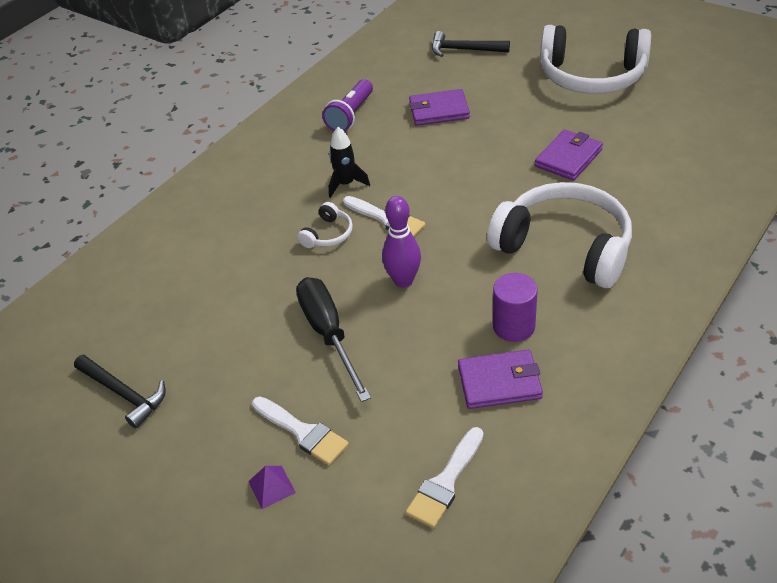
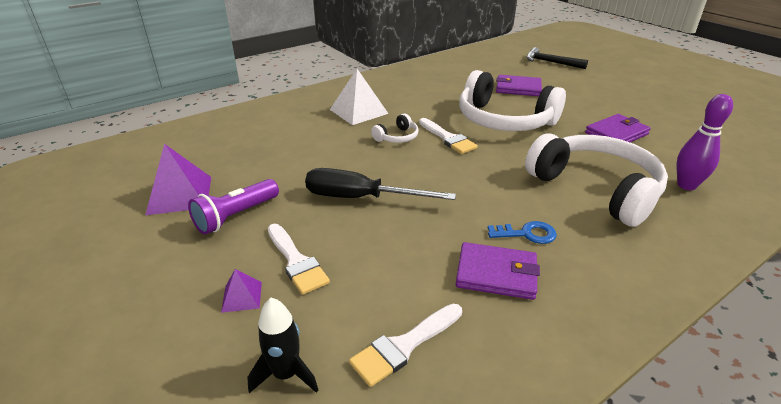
camera: 15 degrees right, 10 degrees down
black hammer [74,355,166,429] -> purple pyramid [145,144,211,215]
black screwdriver [296,277,371,402] -> black screwdriver turned 75 degrees counterclockwise [305,168,456,200]
purple flashlight [322,79,373,132] -> purple flashlight moved to [188,179,279,235]
black rocket [329,127,370,198] -> black rocket moved to [247,297,318,393]
purple bowling pin [382,196,421,288] -> purple bowling pin moved to [676,94,733,190]
purple cylinder [493,273,538,342] -> blue key [488,221,557,244]
white headphones [540,25,651,94] -> white headphones moved to [459,70,566,131]
none -> white pyramid [330,69,389,125]

